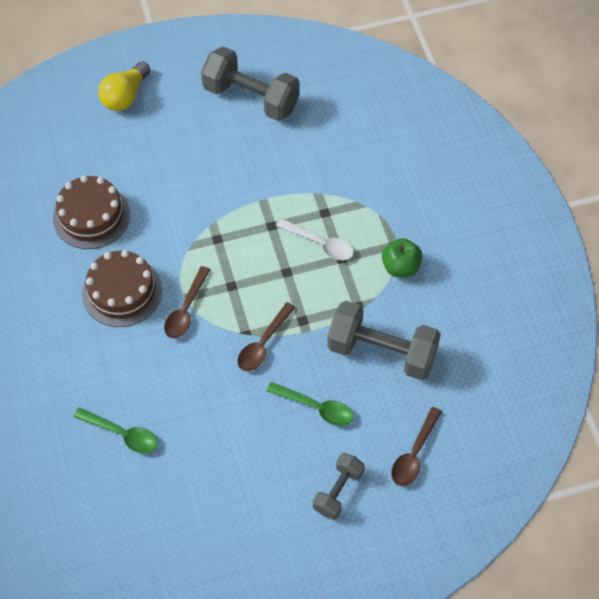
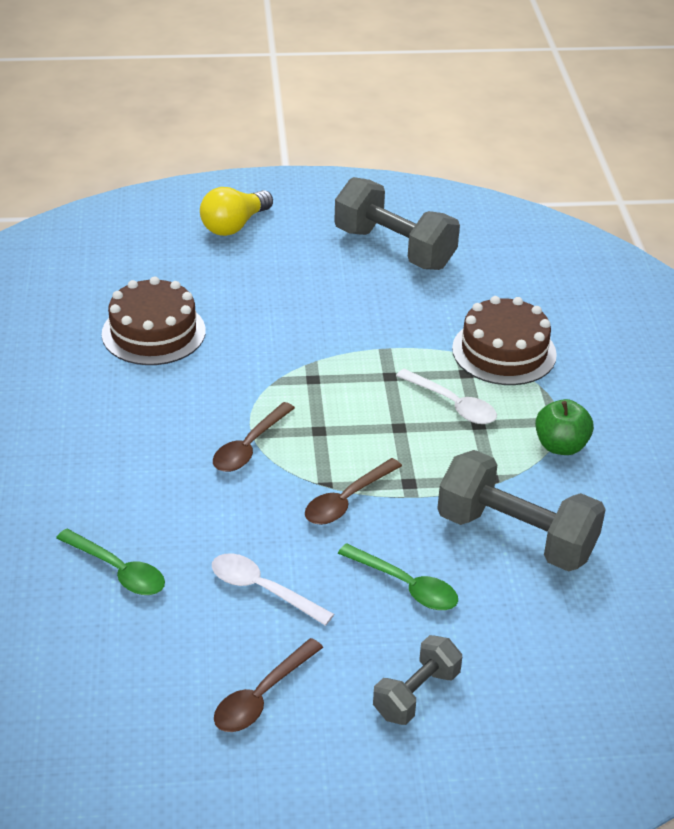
camera: 10 degrees right, 20 degrees down
brown cake [82,250,162,327] -> brown cake moved to [452,296,557,385]
brown spoon [391,407,442,486] -> brown spoon moved to [214,638,323,732]
none -> white spoon [212,553,334,626]

